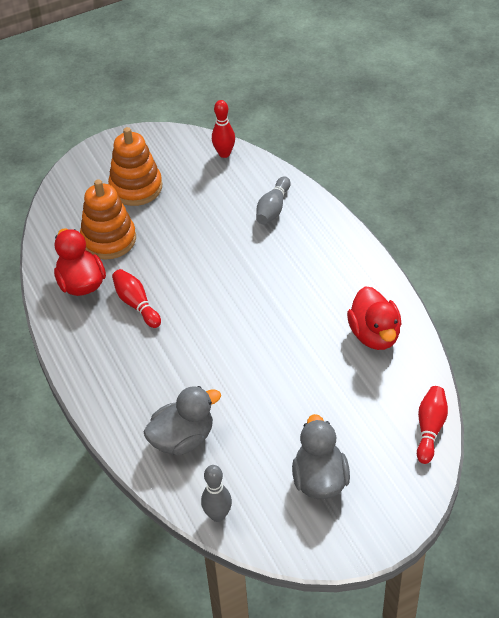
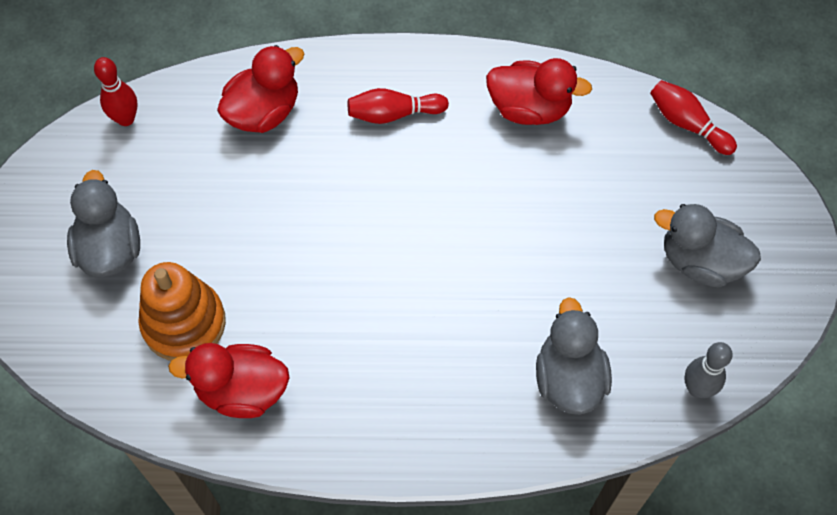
camera: 65 degrees left, 15 degrees up
orange stacking toy [108,127,162,206] -> grey duck [67,170,140,278]
red bowling pin [112,269,161,328] -> red bowling pin moved to [348,88,449,124]
grey bowling pin [256,176,291,224] -> red duck [217,45,304,133]

